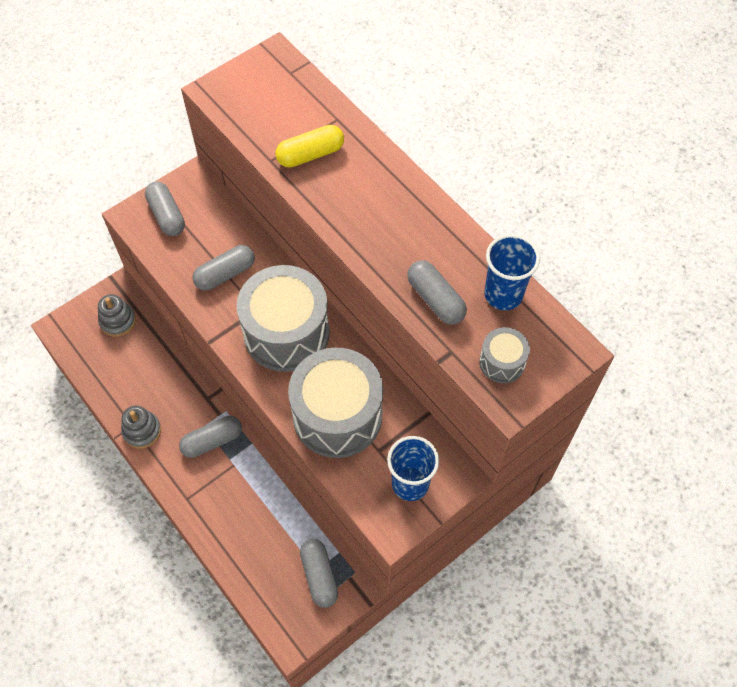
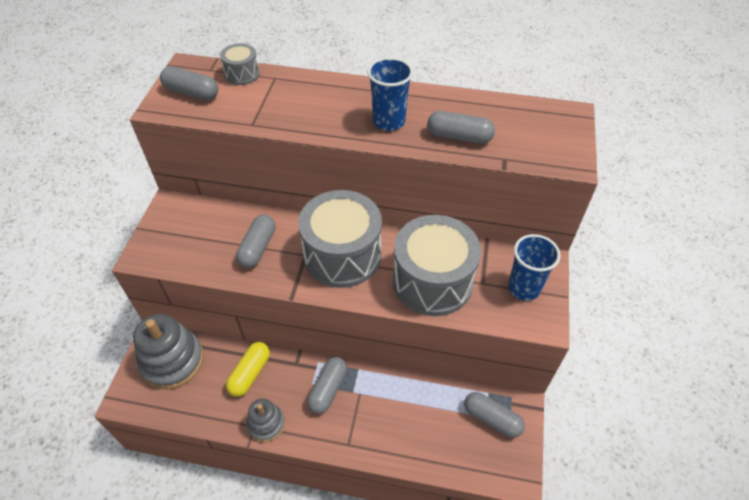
camera: 40 degrees left, 10 degrees down
grey stacking toy [98,294,136,337] -> grey stacking toy [133,314,204,390], size x1.78
grey capsule [145,182,185,236] -> grey capsule moved to [160,66,218,101]
yellow capsule [275,125,344,168] -> yellow capsule moved to [226,342,270,397]
grey drum [479,327,530,383] -> grey drum moved to [220,43,260,85]
blue cup [484,234,540,310] -> blue cup moved to [367,57,413,131]

